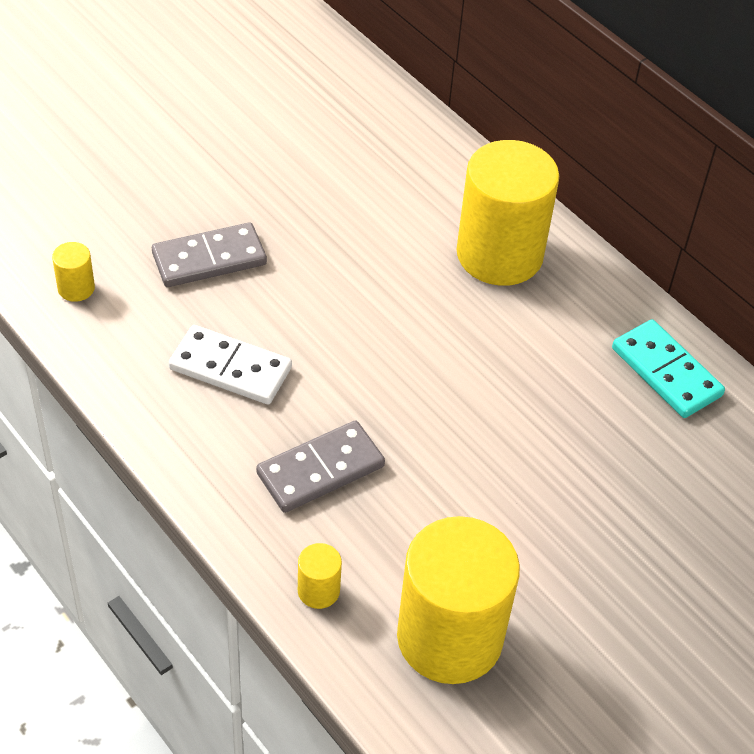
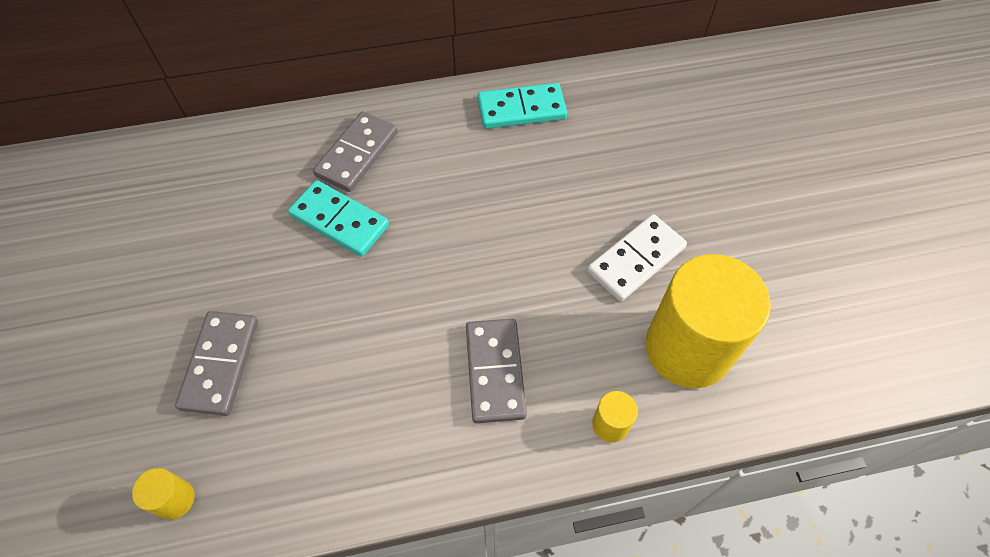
camera: 60 degrees left, 10 degrees up
white domino [169,325,292,404] -> white domino moved to [587,214,687,301]
yellow cylinder [457,140,559,286] -> grey domino [313,111,398,192]
none -> turquoise domino [288,180,389,257]

